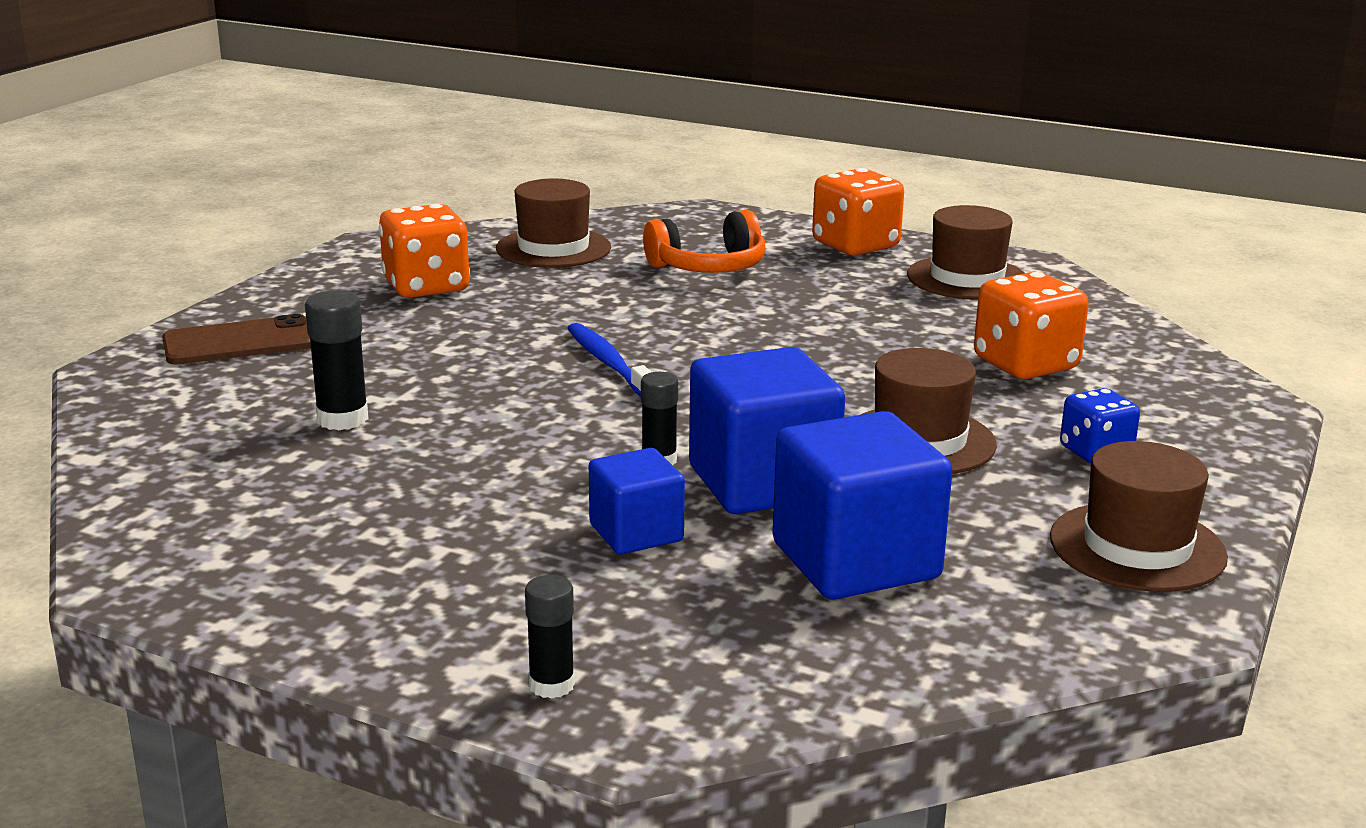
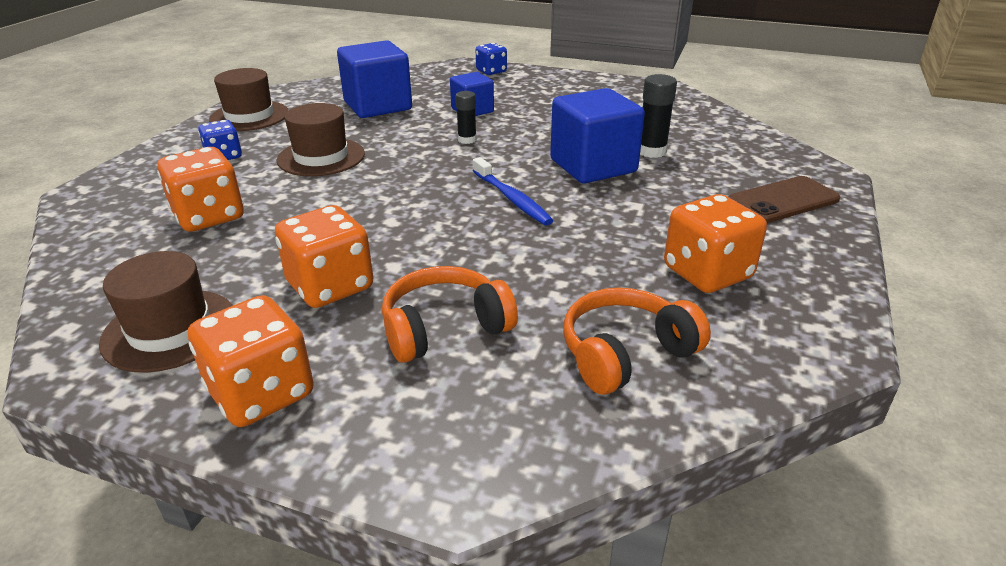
camera: 175 degrees right, 10 degrees up
brown hat [496,179,611,268] -> orange headphones [563,288,711,394]
black glue stick [525,575,575,699] -> blue dice [476,43,507,75]
blue cube [689,347,845,514] -> blue cube moved to [550,88,645,183]
none -> orange dice [275,205,373,308]

